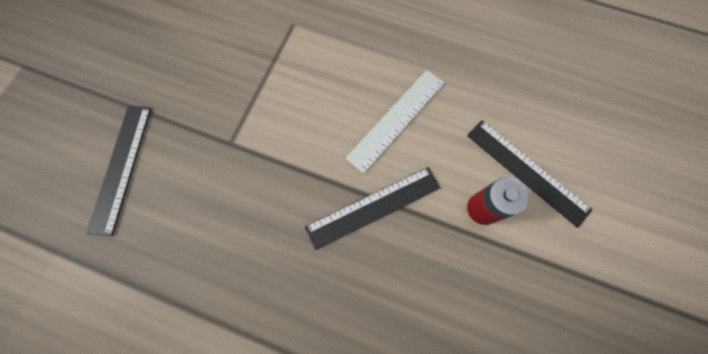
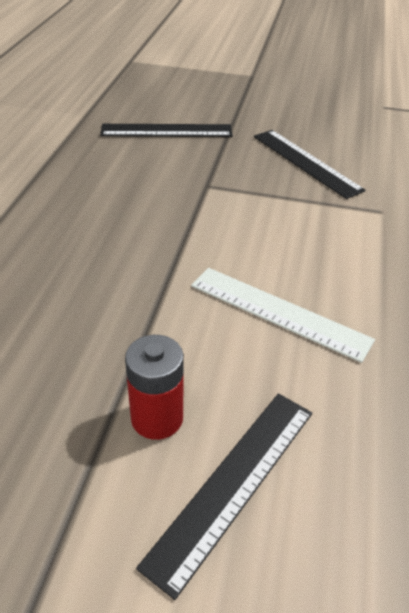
camera: 80 degrees right, 30 degrees down
black ruler [305,167,440,250] -> black ruler moved to [254,130,365,199]

